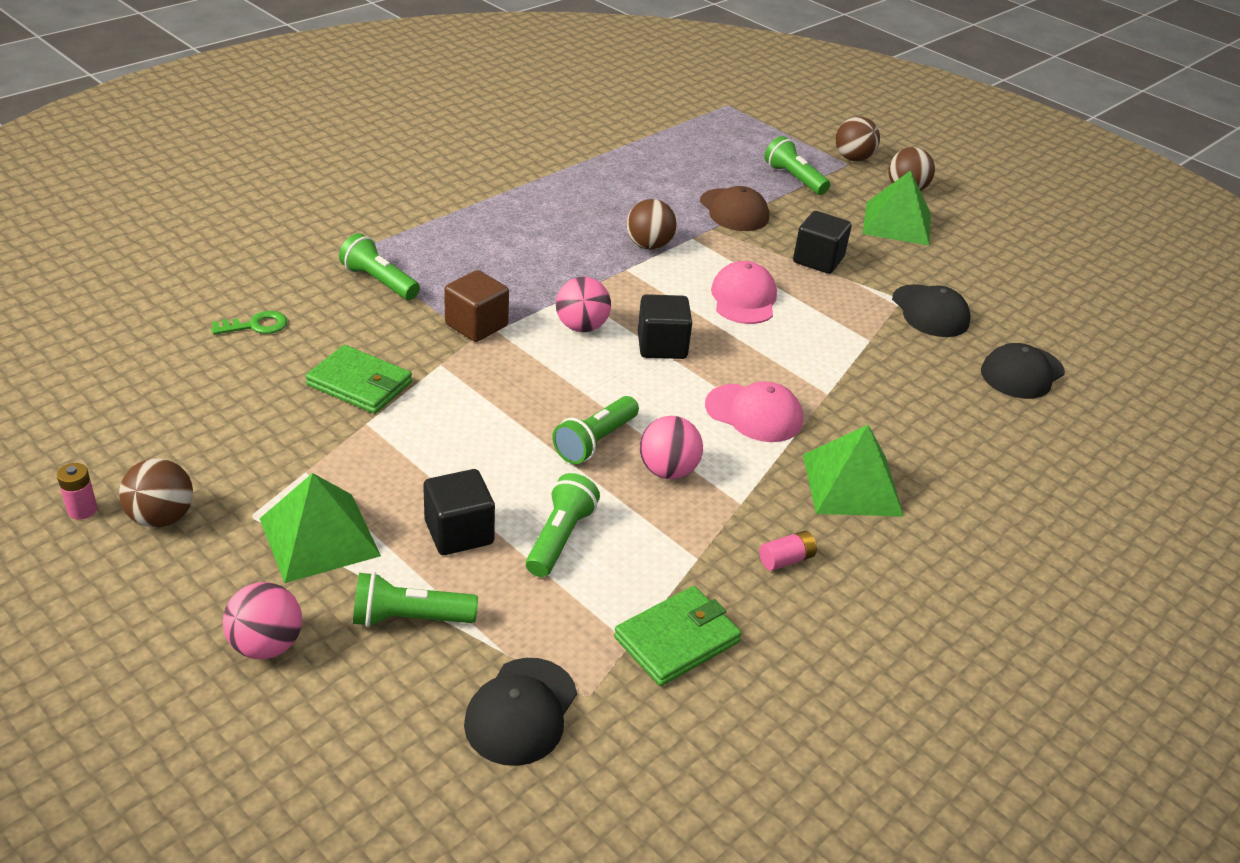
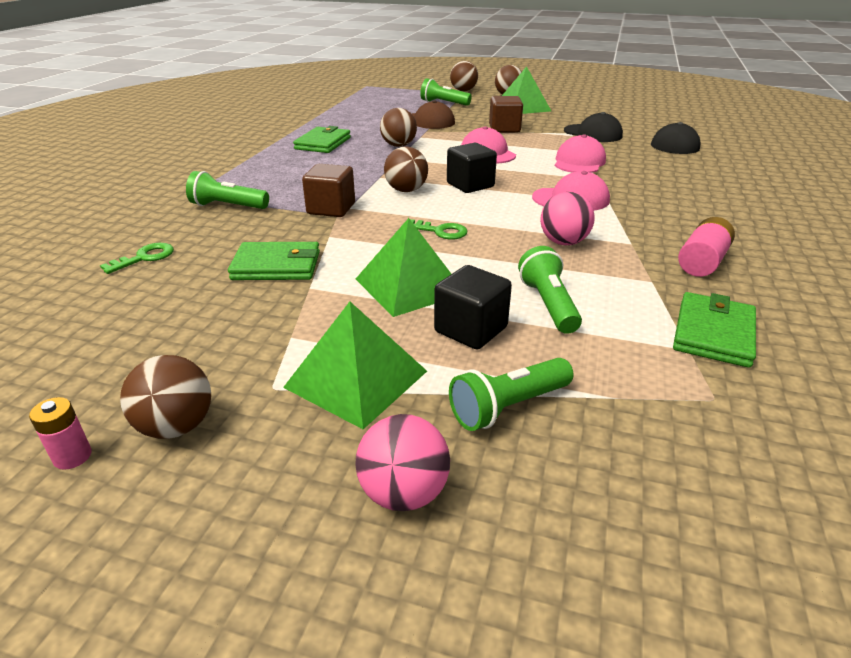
camera: 25 degrees left, 5 degrees down
black cap [464,658,577,766] -> none
green flashlight [552,396,639,464] -> none
pink ball [556,277,611,332] -> brown ball [384,146,428,192]
pink battery [759,531,817,571] -> pink battery [678,217,735,277], size x1.64
black cube [793,211,852,274] -> brown cube [489,96,523,133]
green pyramid [803,425,904,517] -> green pyramid moved to [356,218,451,317]
none -> green wallet [293,126,351,153]
none -> green key [410,219,467,240]
none -> pink cap [555,134,606,173]

